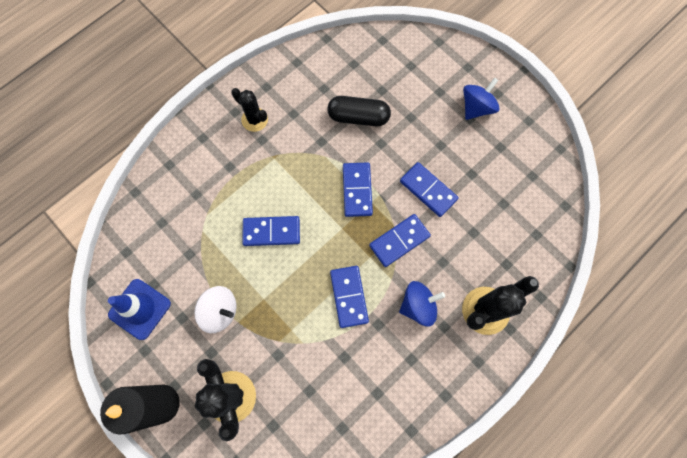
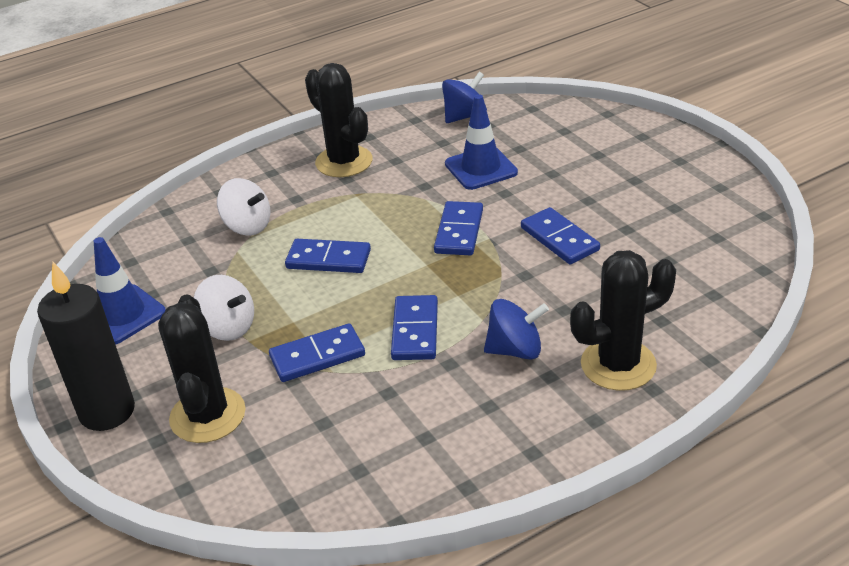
camera: 15 degrees right, 35 degrees down
black cactus [231,88,268,132] -> black cactus [305,63,373,177], size x1.62
black capsule [327,96,391,126] -> blue traffic cone [445,94,518,190]
blue domino [369,214,431,267] -> blue domino moved to [269,323,365,382]
blue spinning top [463,77,500,120] -> blue spinning top moved to [442,72,487,123]
none -> white spinning top [217,178,270,236]

